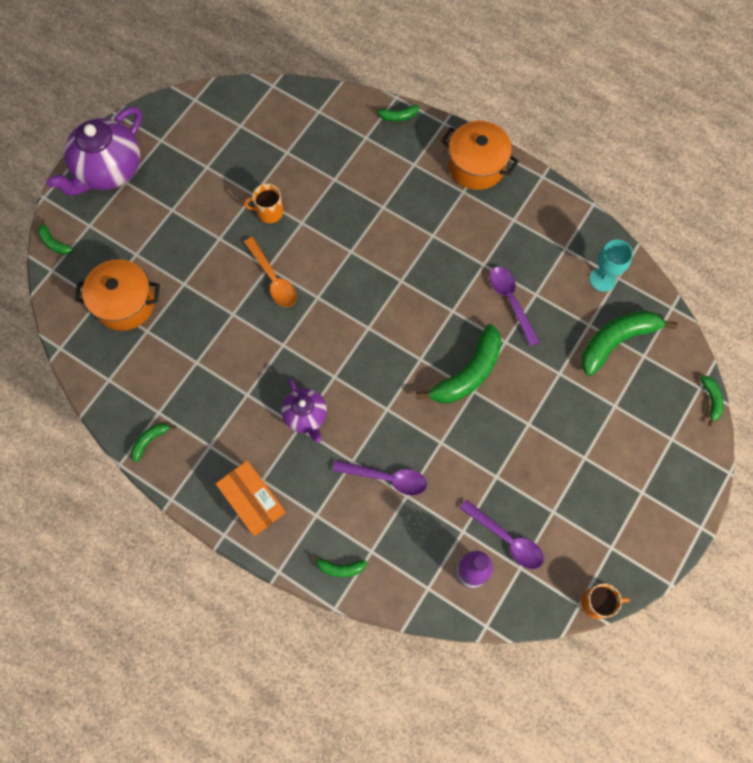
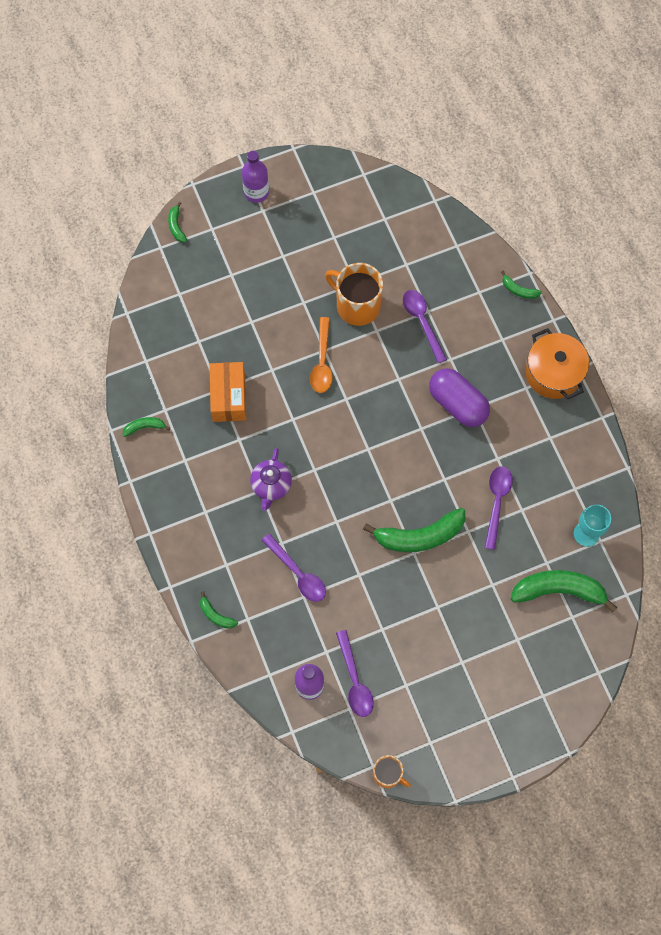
camera: 35 degrees right, 0 degrees up
purple teapot [46,106,142,196] -> purple bottle [242,151,269,203]
orange pot [75,259,160,331] -> none
orange box [216,460,285,536] -> orange box moved to [209,362,246,422]
orange mug [244,183,284,223] -> orange mug [325,263,383,326], size x1.73
green banana [700,376,724,426] -> none
none -> purple spoon [403,290,447,363]
none -> purple capsule [429,368,490,427]

